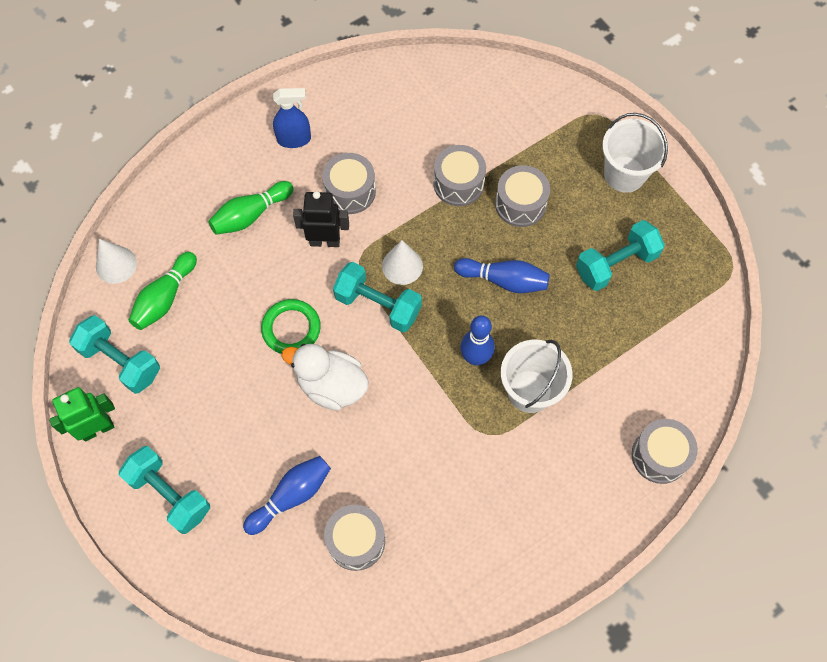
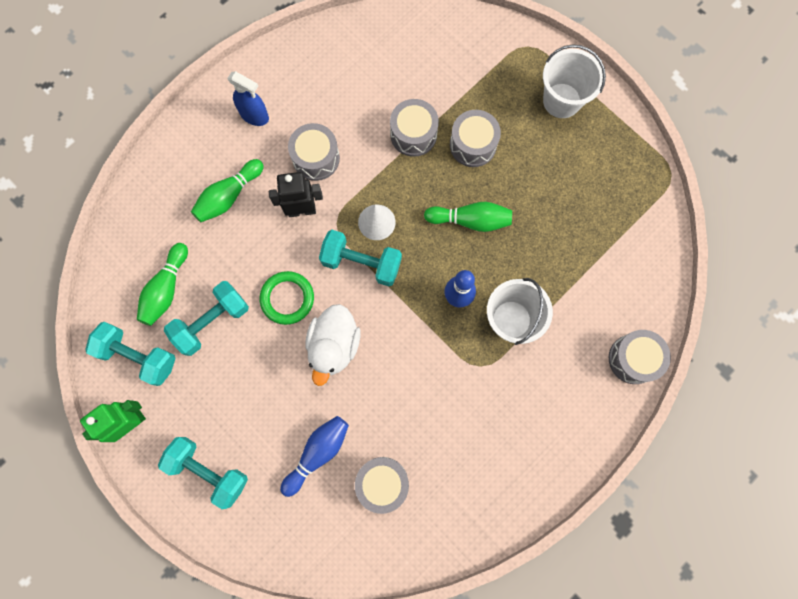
camera: 10 degrees left, 10 degrees up
white cone [96,239,137,284] -> none
blue spray bottle [273,88,311,148] -> blue spray bottle turned 45 degrees clockwise [227,71,269,126]
white duck [281,344,369,411] -> white duck turned 90 degrees counterclockwise [306,304,361,386]
blue bowling pin [454,258,550,293] -> green bowling pin [424,202,512,232]
turquoise dumbbell [576,220,665,291] -> turquoise dumbbell moved to [164,281,249,356]

